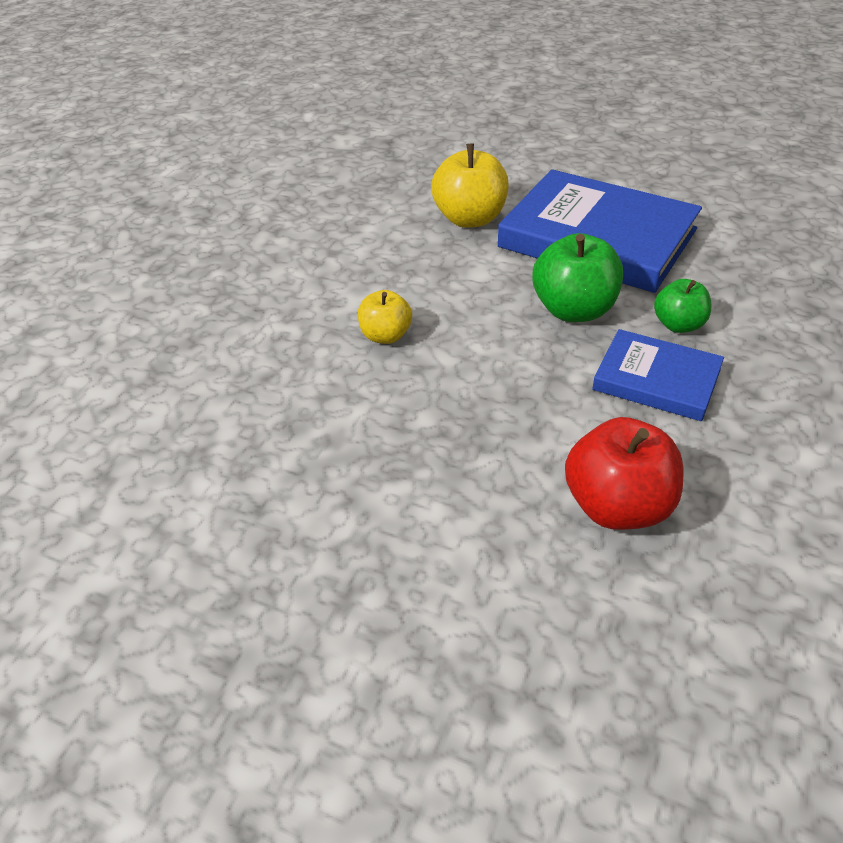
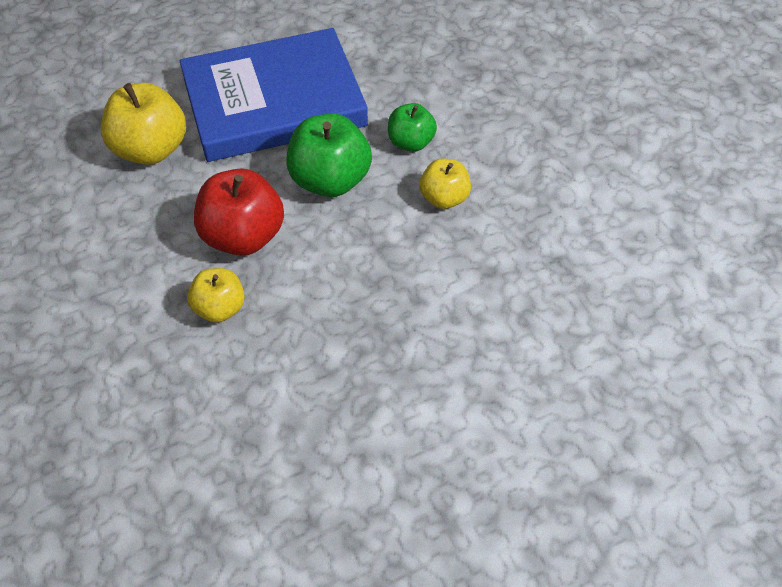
camera: 50 degrees left, 10 degrees up
red apple [565,417,683,530] -> red apple moved to [194,168,284,256]
blue book [592,329,724,421] -> yellow apple [419,159,471,209]

